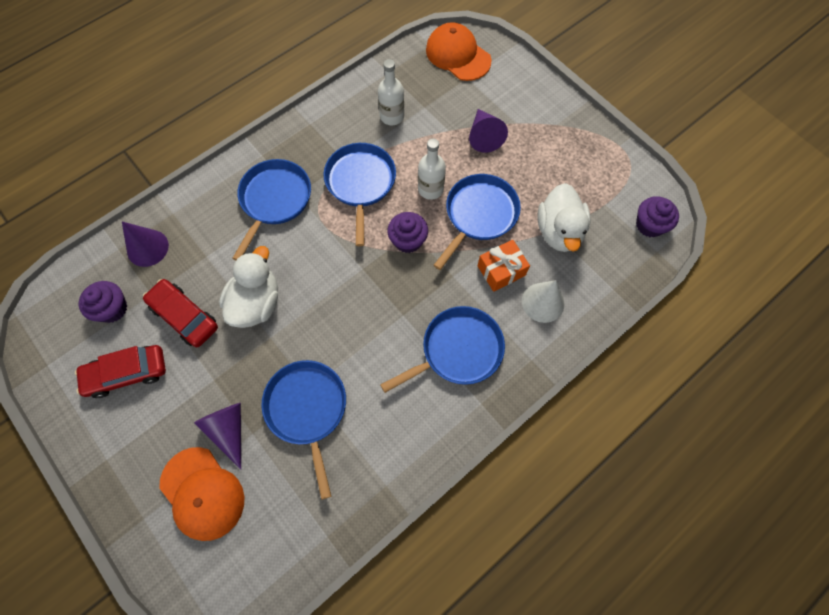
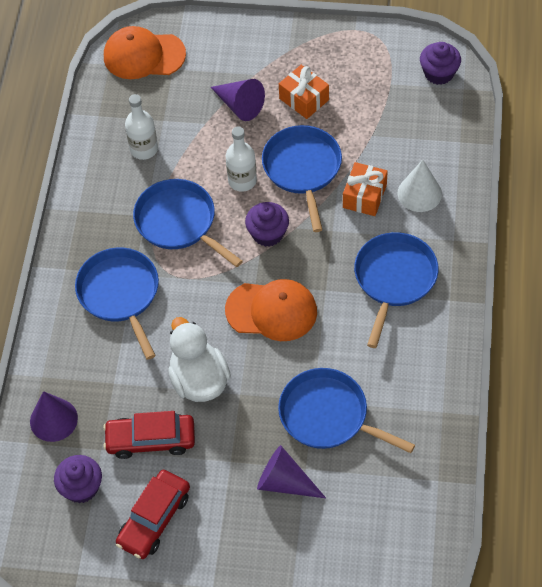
camera: 40 degrees left, 10 degrees down
orange cap [159,447,244,541] -> orange cap moved to [225,279,317,341]
white duck [538,183,590,252] -> none
none -> orange gift [279,65,329,119]

